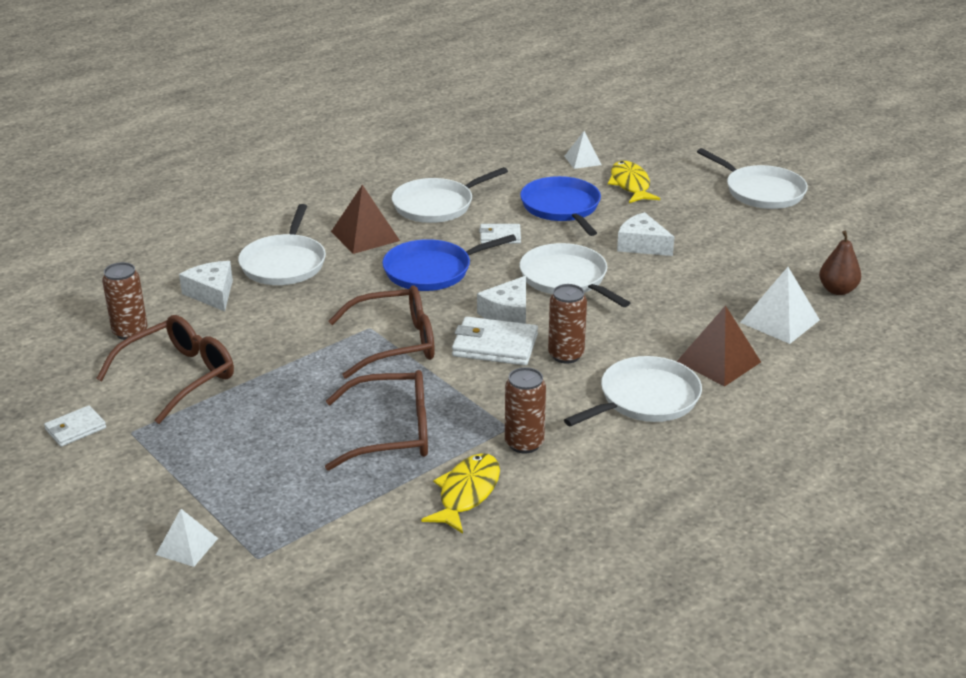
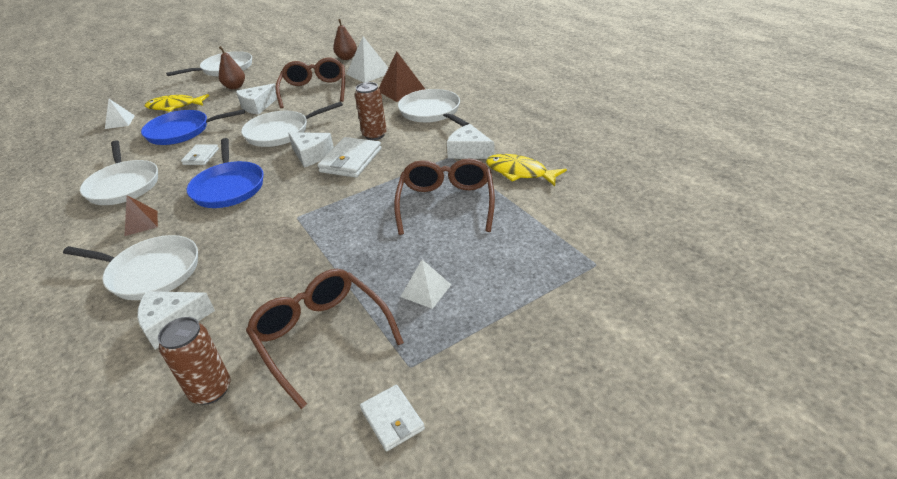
camera: 80 degrees left, 5 degrees up
white pyramid [156,509,218,567] -> white pyramid moved to [400,259,451,309]
brown glasses [328,285,435,379] -> brown glasses moved to [275,58,345,108]
brown pyramid [331,184,400,254] -> brown pyramid [124,195,158,236], size x0.63
brown can [505,367,546,454] -> white cheese [447,124,495,159]
none -> brown pear [219,46,245,89]

